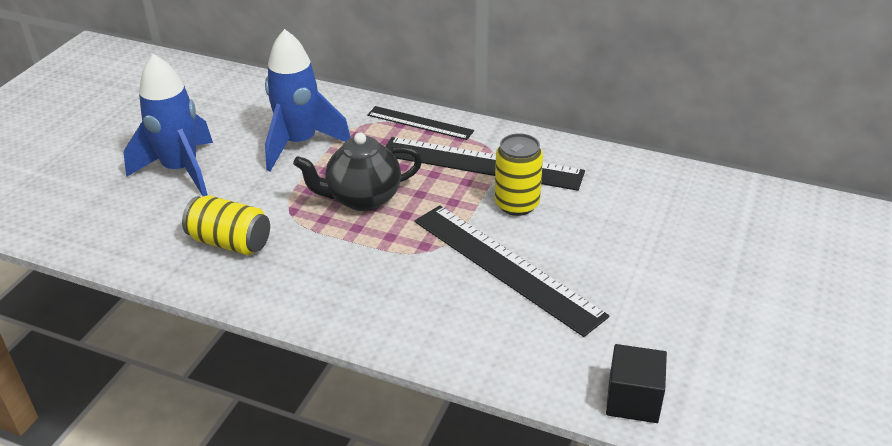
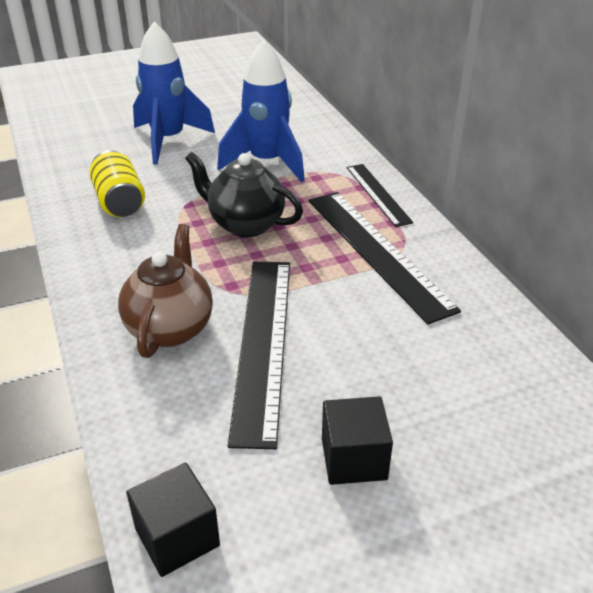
camera: 45 degrees right, 0 degrees up
yellow can [495,133,543,216] -> none
none -> brown teapot [118,224,213,358]
none -> black cube [322,396,393,485]

